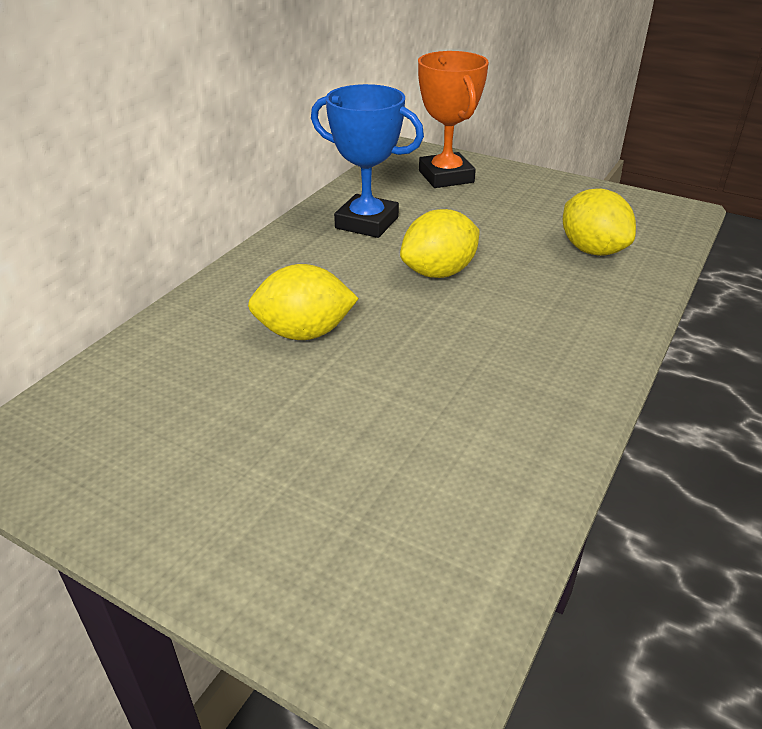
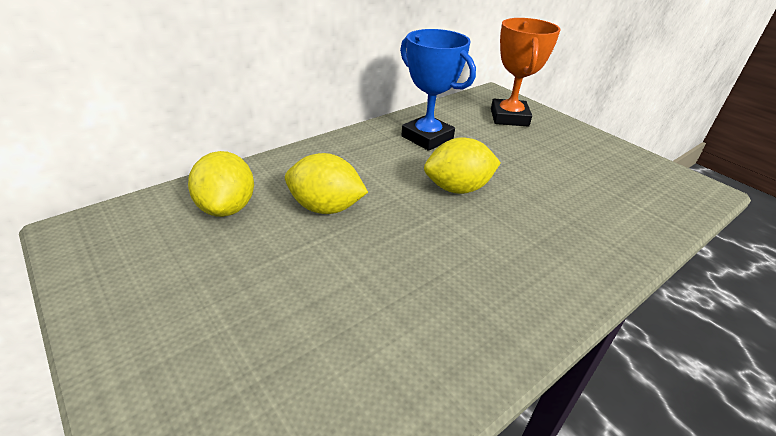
camera: 20 degrees right, 0 degrees up
yellow lemon [563,188,636,256] -> yellow lemon moved to [188,151,254,217]

